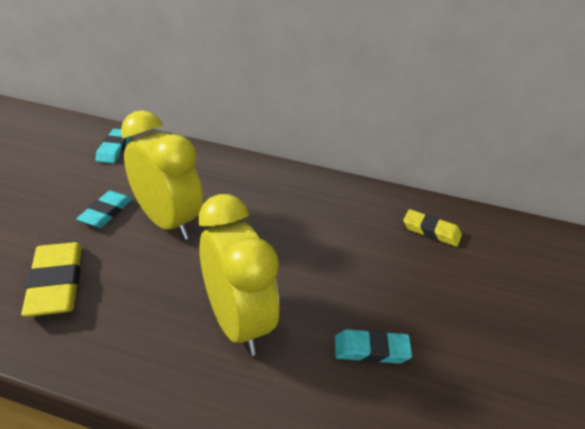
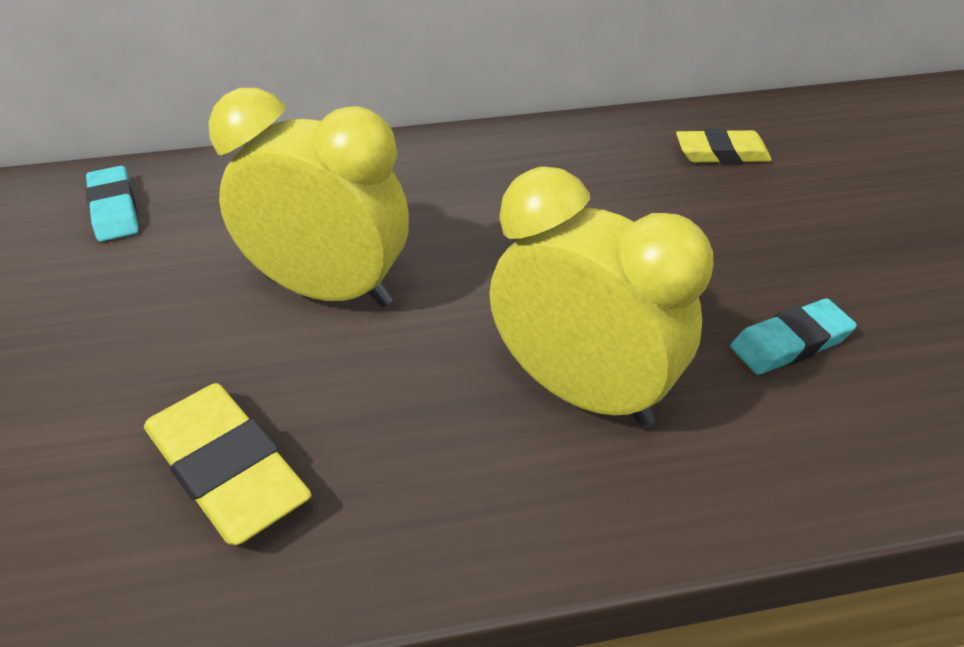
camera: 25 degrees left, 5 degrees up
turquoise eraser [76,191,132,228] -> none

